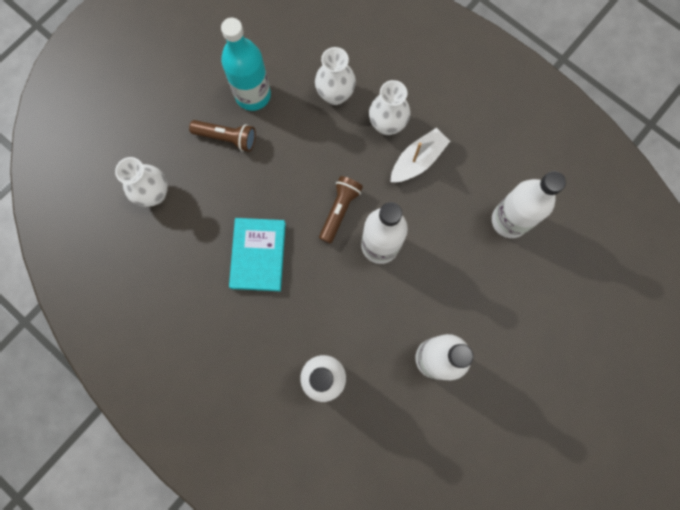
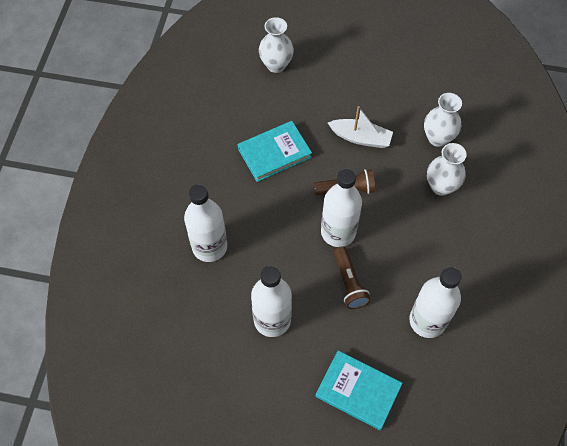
camera: 60 degrees right, 15 degrees down
brown flashlight [189,120,256,152] -> brown flashlight moved to [334,246,371,309]
turquoise bottle [221,18,271,111] -> none
white boat [391,128,450,182] -> white boat moved to [328,106,393,148]
none -> turquoise book [315,351,403,430]

